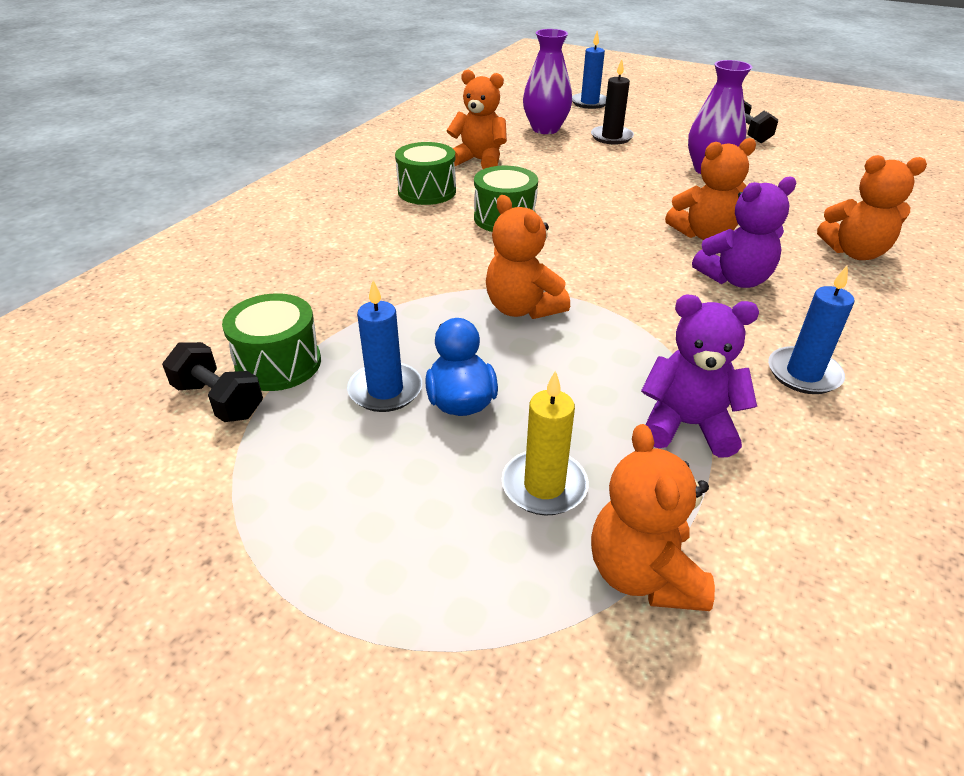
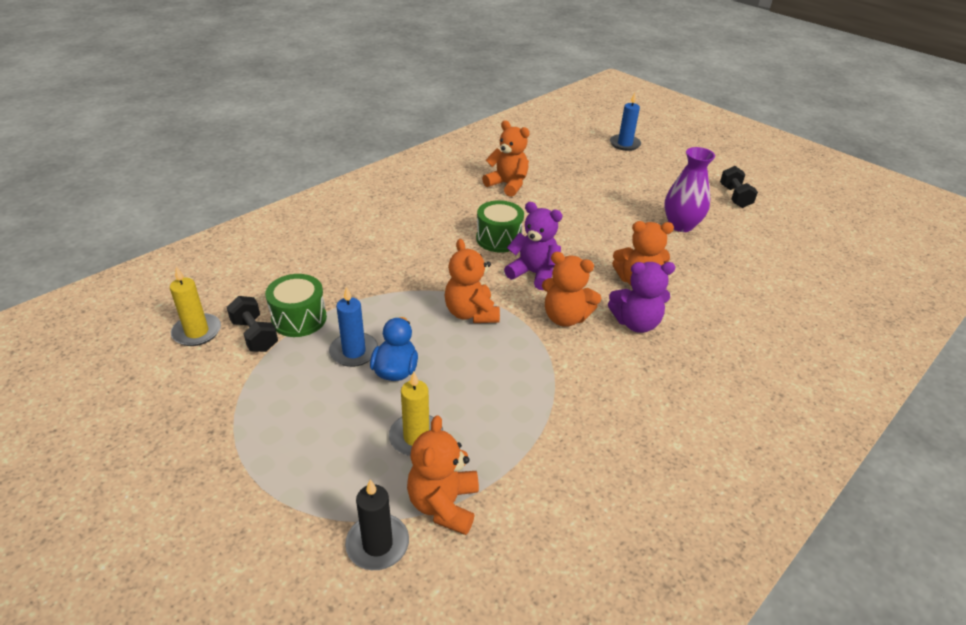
camera: 15 degrees right, 0 degrees up
green drum [395,142,456,205] -> none
purple vase [523,29,572,134] -> none
black candle [591,59,634,145] -> black candle moved to [345,479,409,570]
purple teddy bear [641,295,759,458] -> purple teddy bear moved to [504,202,563,290]
blue candle [768,265,855,394] -> none
orange teddy bear [817,155,927,260] -> orange teddy bear moved to [542,252,601,327]
none -> yellow candle [170,267,221,346]

